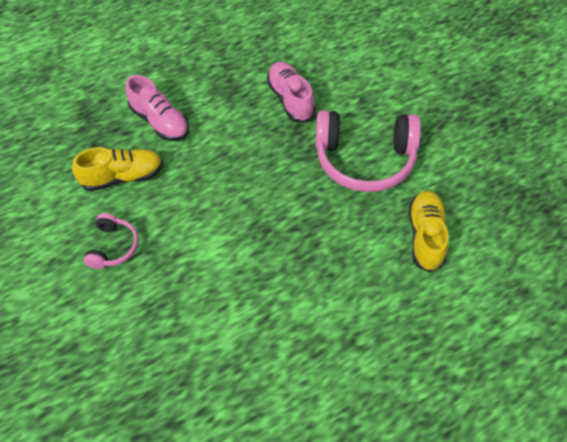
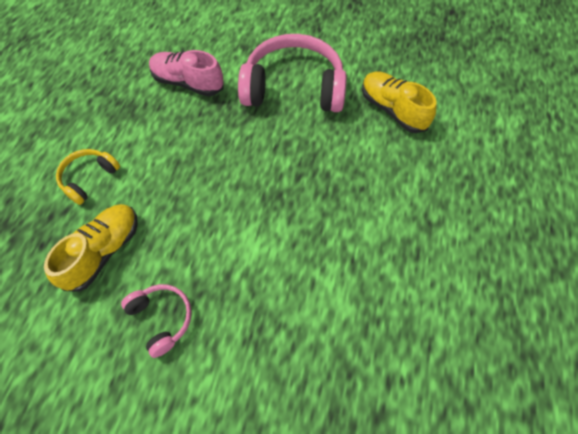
camera: 45 degrees left, 5 degrees up
pink shoe [125,75,189,141] -> yellow headphones [56,149,120,205]
pink headphones [315,110,421,192] -> pink headphones turned 135 degrees counterclockwise [238,34,347,112]

